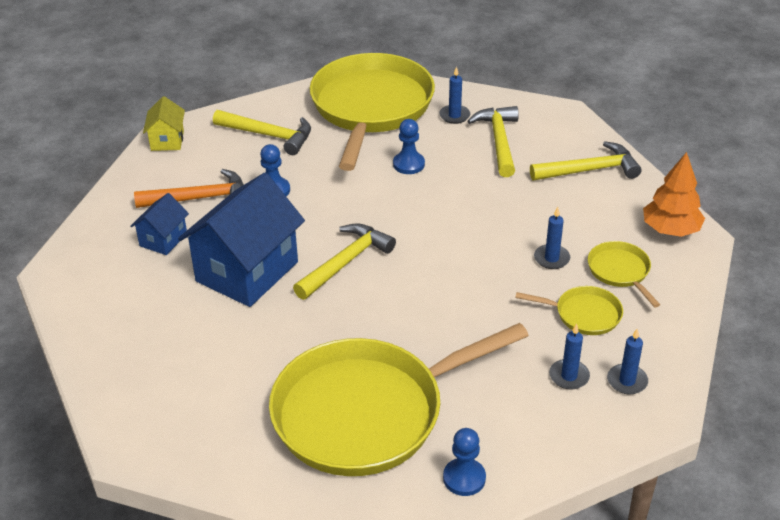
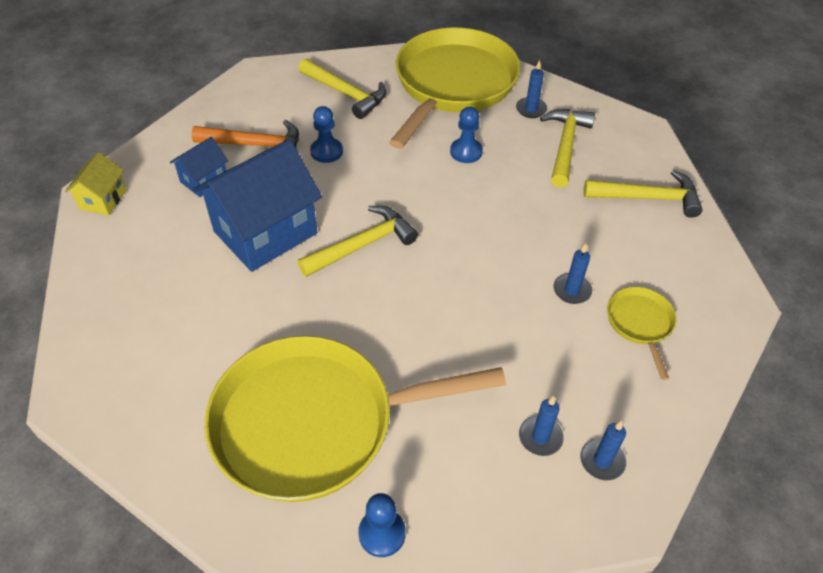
camera: 15 degrees right, 10 degrees up
yellow house [143,96,185,151] -> yellow house moved to [65,152,126,216]
yellow pan [515,286,623,335] -> none
orange tree [643,152,705,237] -> none

